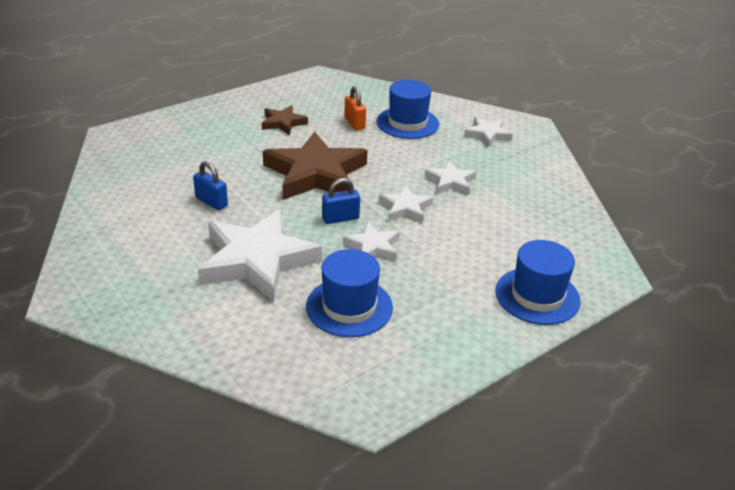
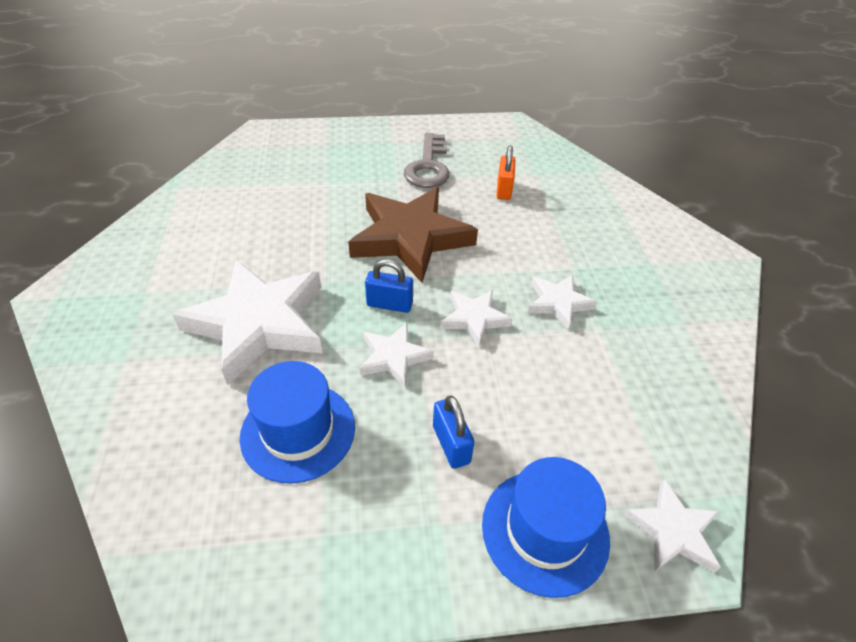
camera: 30 degrees right, 10 degrees up
blue padlock [193,161,228,210] -> blue padlock moved to [433,396,474,469]
brown star [262,105,308,135] -> grey key [404,133,450,188]
blue hat [377,80,439,139] -> none
white star [464,117,513,147] -> white star moved to [624,479,721,573]

